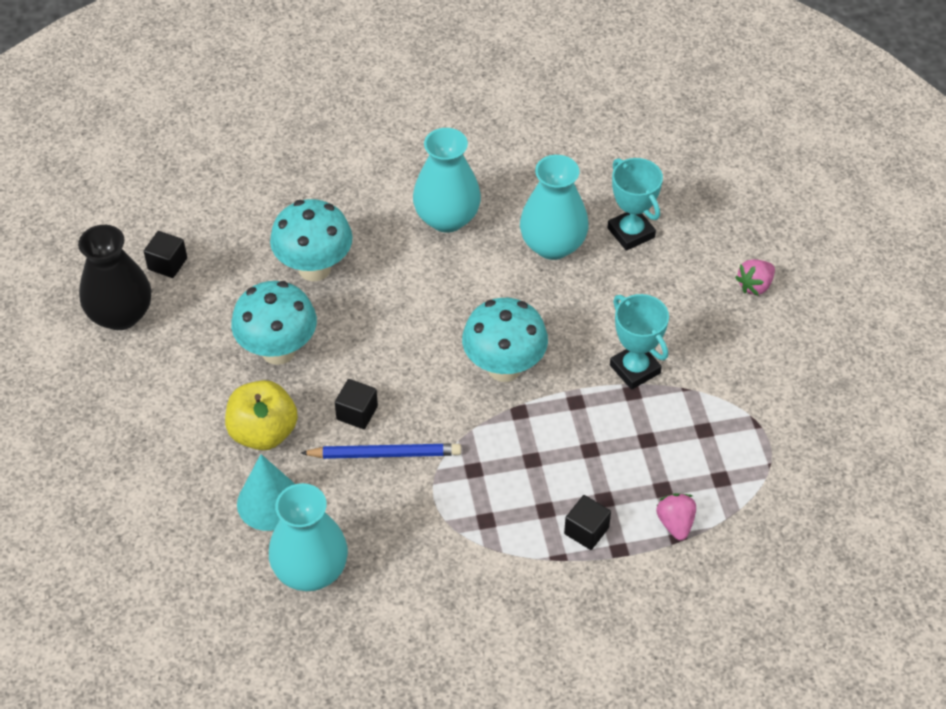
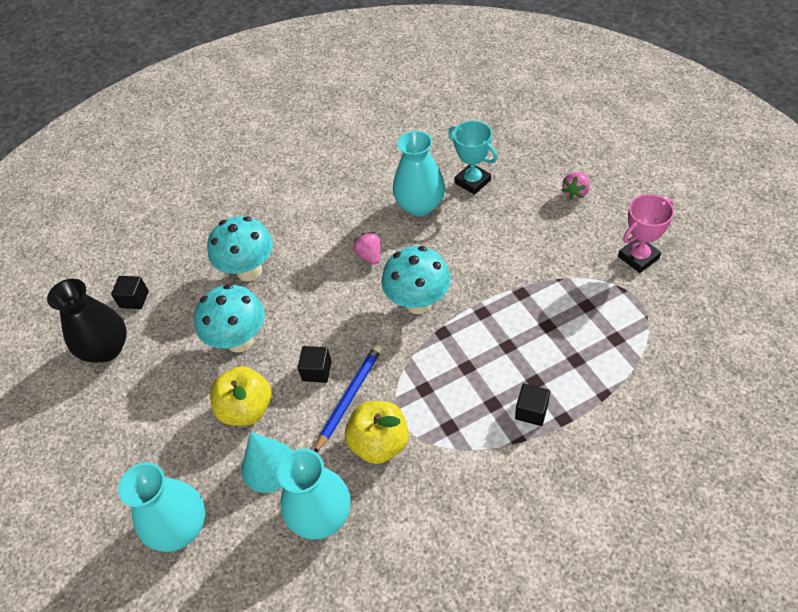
camera: 10 degrees left, 0 degrees up
blue pencil [301,443,461,459] -> blue pencil turned 45 degrees counterclockwise [314,344,382,452]
turquoise vase [413,128,481,233] -> turquoise vase moved to [118,462,205,552]
turquoise trophy [610,294,669,390] -> none
pink strawberry [656,493,696,540] -> pink strawberry moved to [353,232,381,264]
none -> yellow apple [345,401,409,464]
none -> pink trophy [618,194,674,273]

